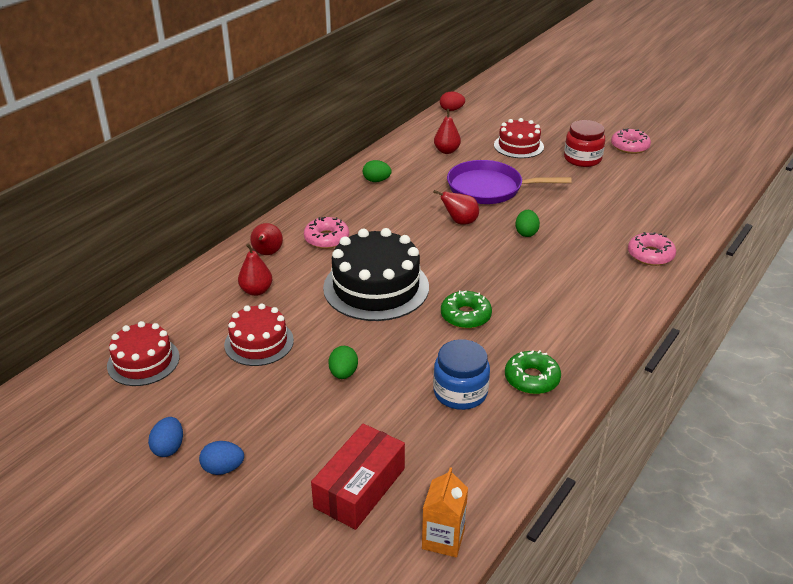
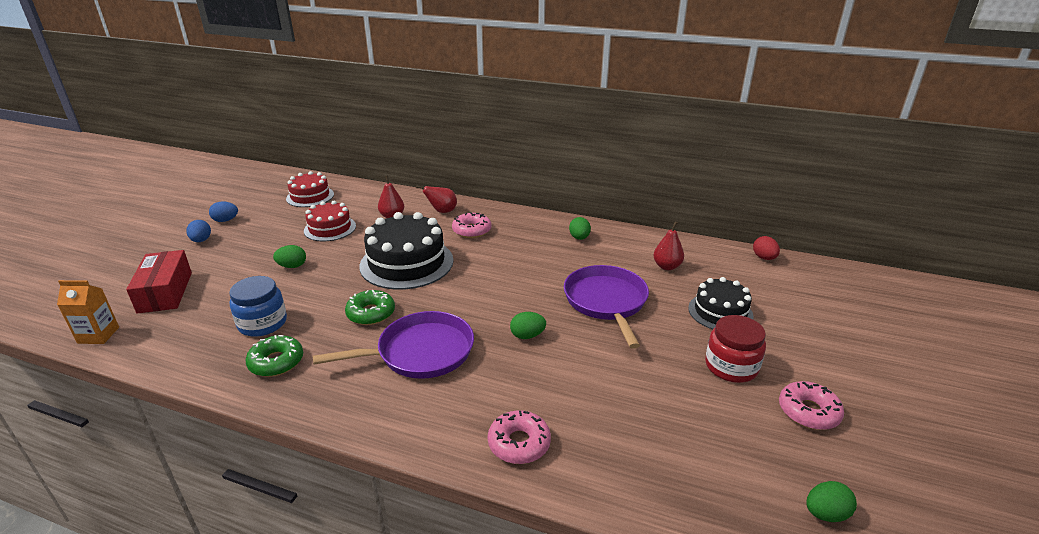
camera: 75 degrees right, 5 degrees down
red box [311,424,405,530] -> red box turned 60 degrees clockwise [126,250,192,314]
red pear [433,190,479,225] -> none
red cake [494,118,544,158] -> black cake [688,277,754,329]
none -> purple pan [313,311,474,379]
none -> green egg [806,481,857,522]

